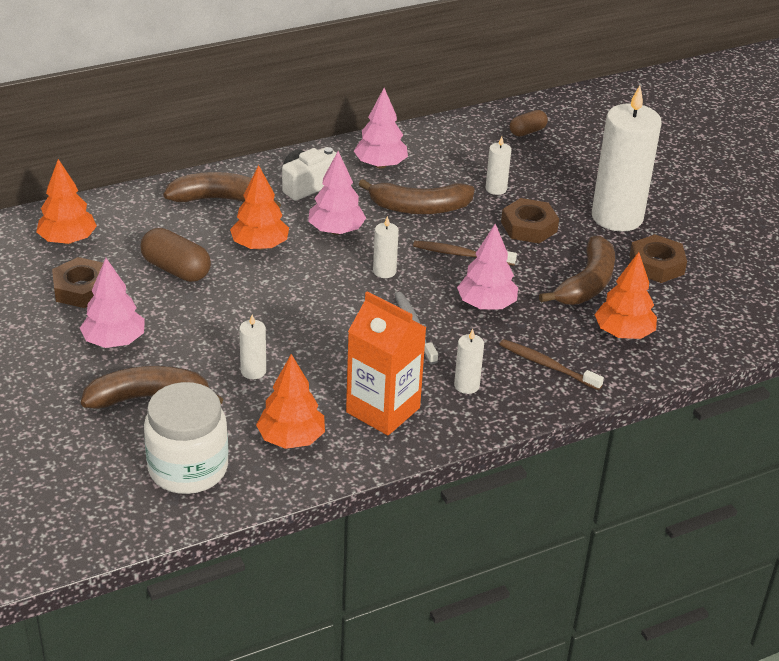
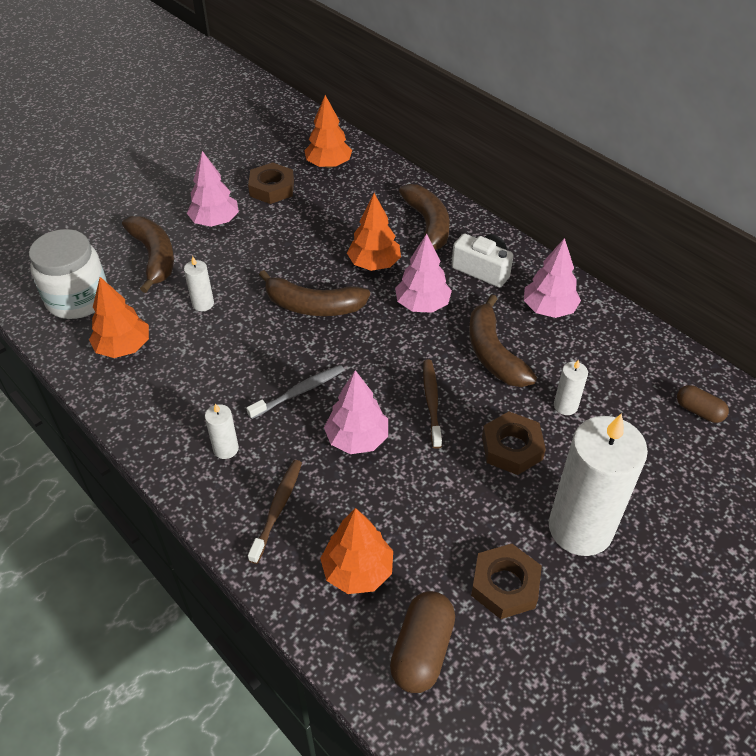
camera: 75 degrees right, 10 degrees up
brown capsule [141,228,211,282] -> brown capsule moved to [390,591,455,693]
orange carton [346,291,427,435] -> none
white candle [373,216,399,278] -> none
brown banana [539,236,615,305] -> brown banana moved to [259,270,370,316]

